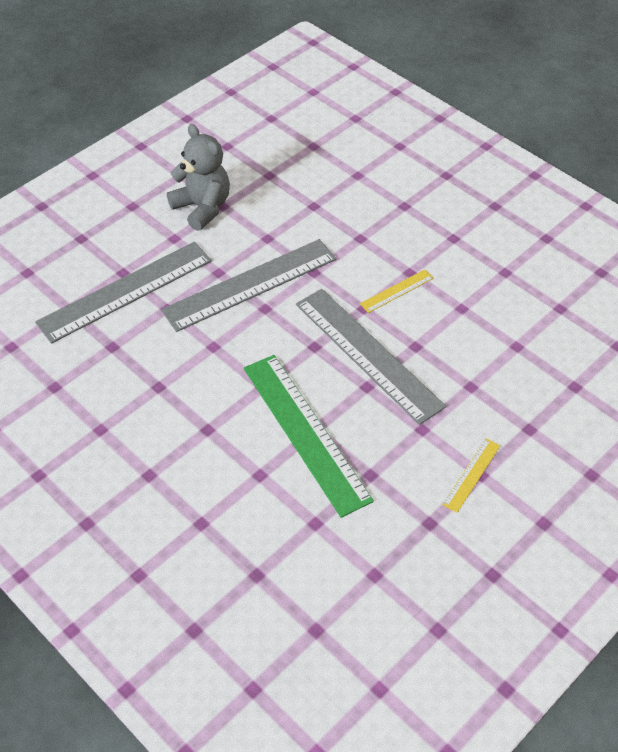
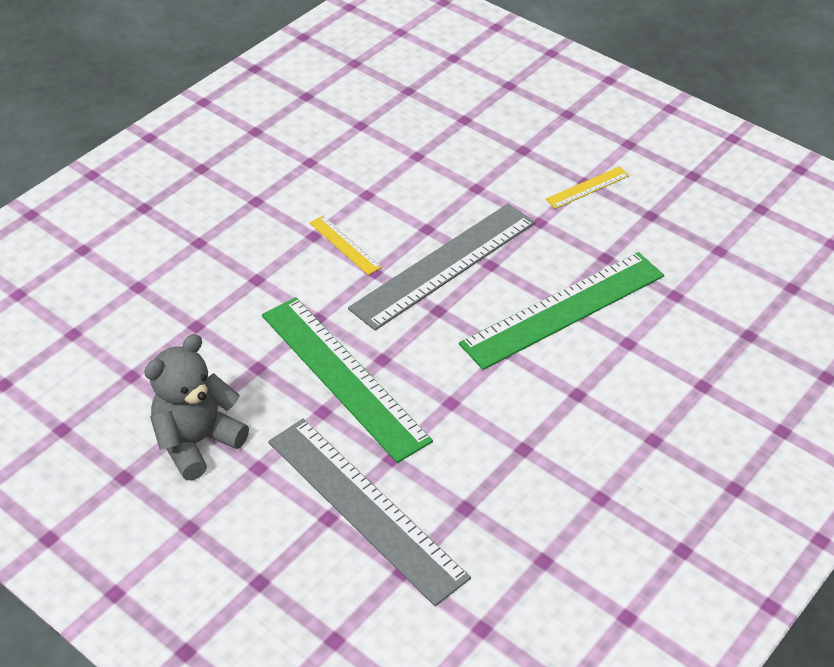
camera: 95 degrees left, 5 degrees down
grey ruler [161,239,336,332] -> green ruler [262,297,433,463]
yellow ruler [442,439,500,513] -> yellow ruler turned 60 degrees counterclockwise [546,166,630,209]

